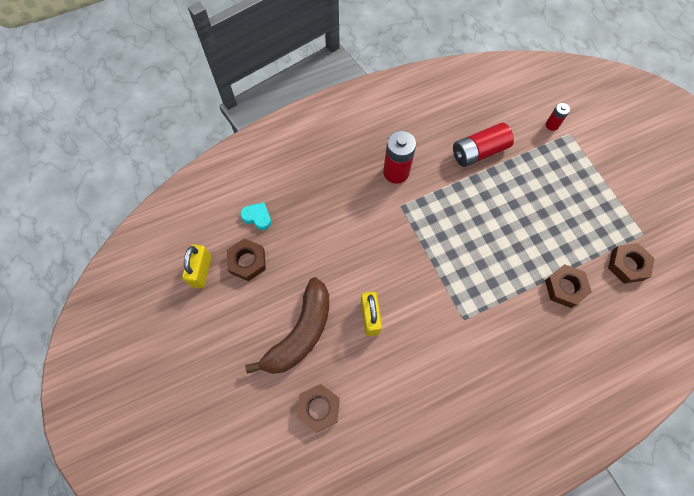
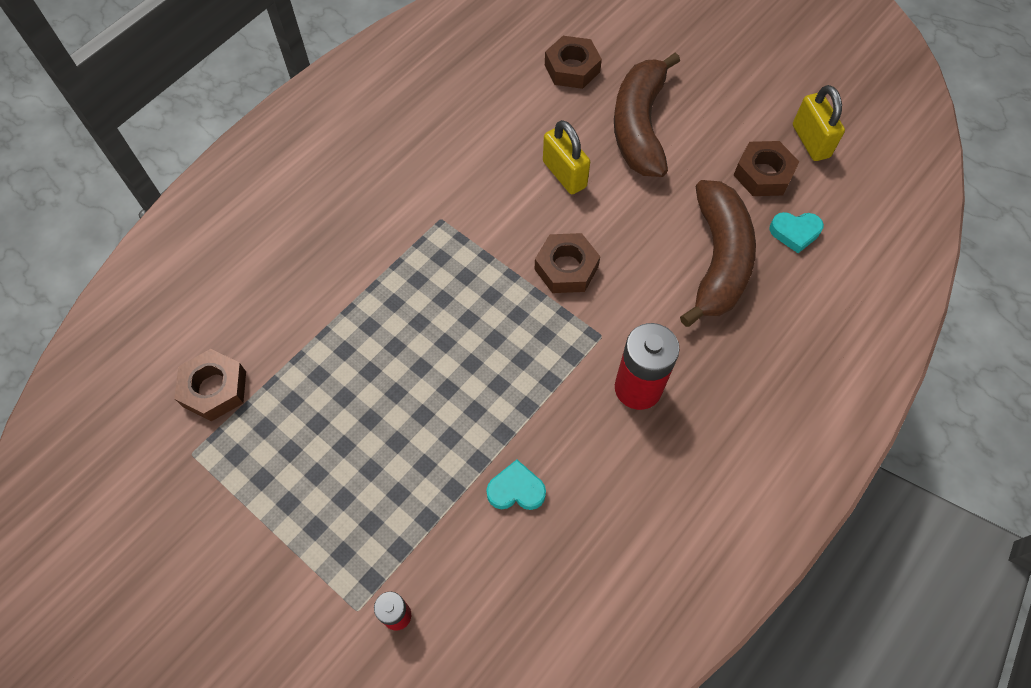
camera: 155 degrees right, 5 degrees down
red battery [453,123,514,167] -> turquoise heart [486,460,546,510]
brown nut [545,264,592,308] -> brown nut moved to [534,233,600,293]
none -> brown banana [680,180,756,327]

